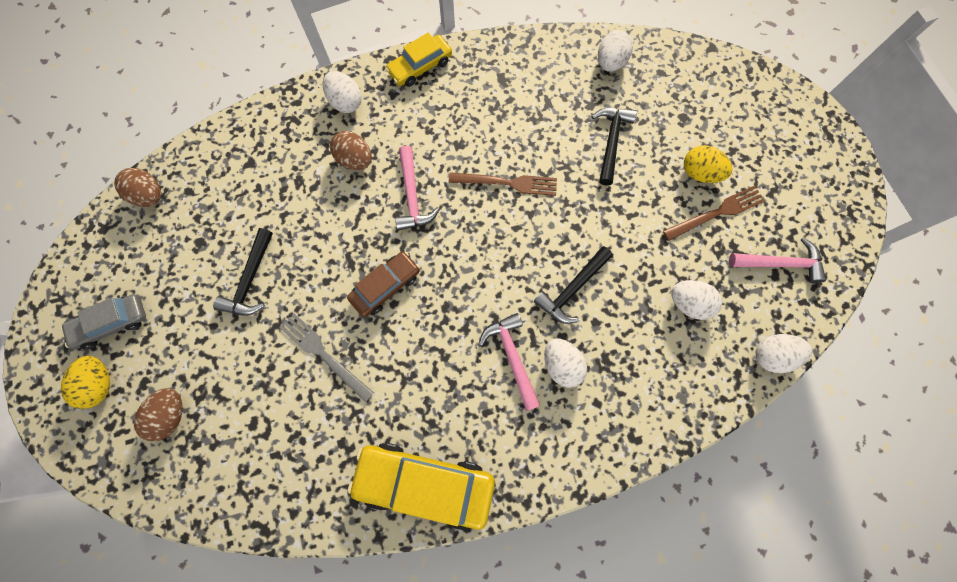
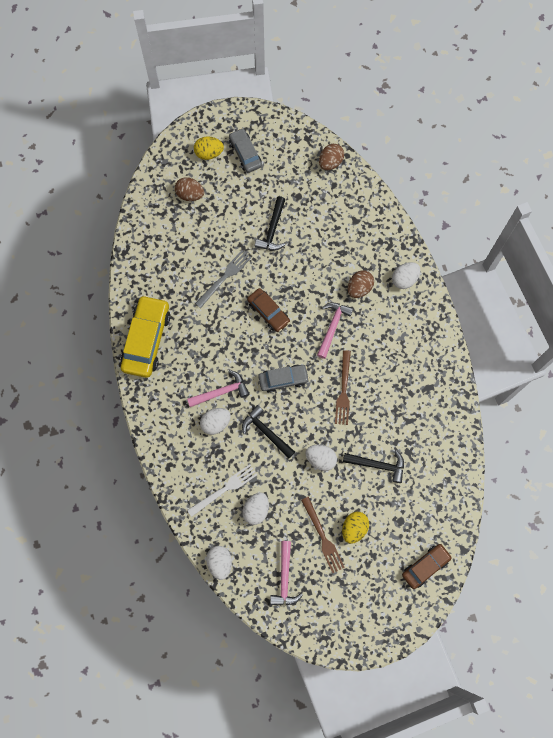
camera: 90 degrees right, 0 degrees up
black hammer [213,228,273,316] -> black hammer turned 90 degrees counterclockwise [255,196,286,250]
yellow car [385,32,452,87] -> none
pink hammer [395,146,440,231] -> pink hammer turned 120 degrees clockwise [317,303,353,359]
white egg [598,30,633,72] -> white egg moved to [306,445,337,471]
none -> white fork [187,464,257,517]
none -> grey car [258,365,309,393]
none -> brown car [402,544,452,589]

